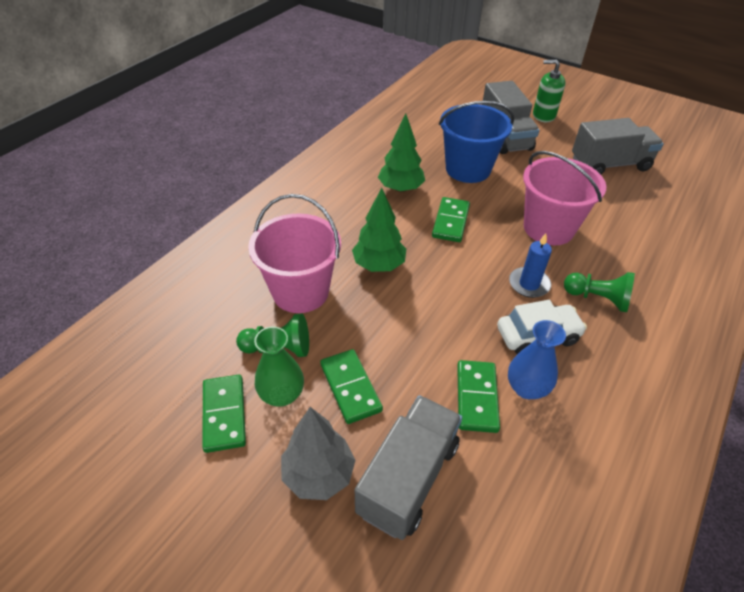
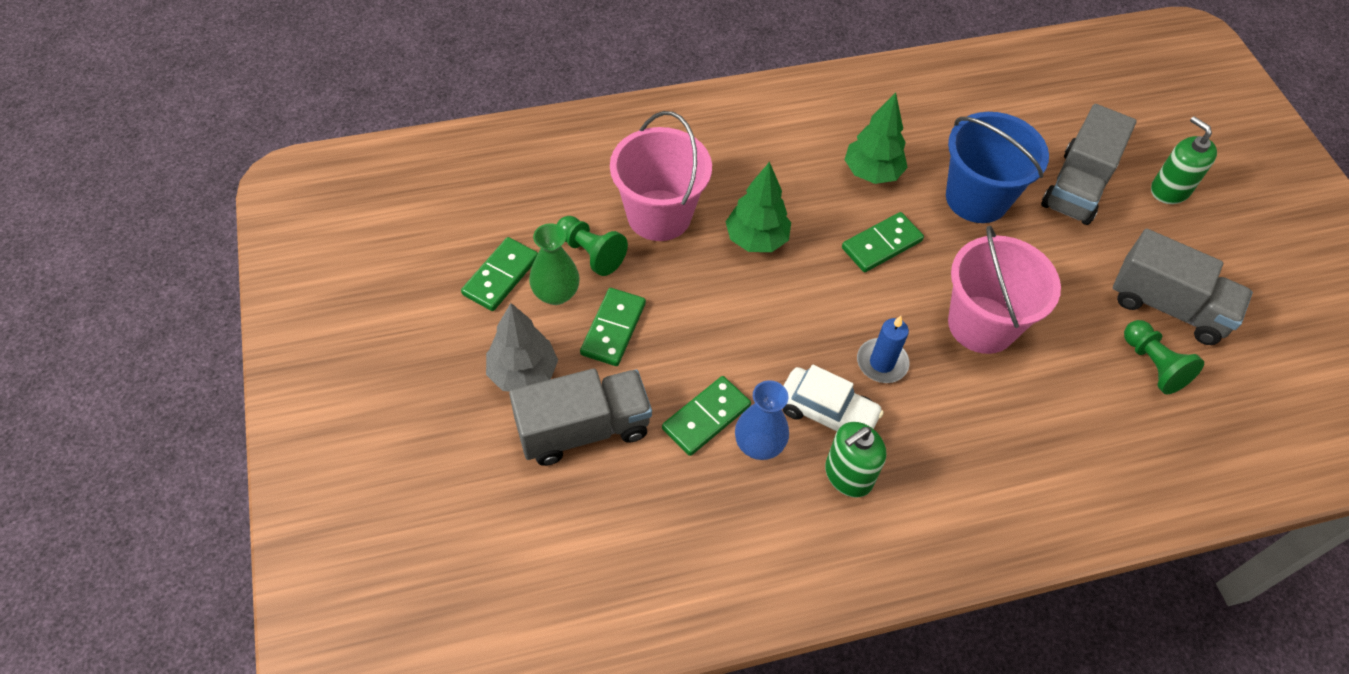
camera: 40 degrees right, 10 degrees up
green pawn [564,272,635,312] -> green pawn moved to [1124,320,1204,394]
none -> green soap dispenser [825,422,886,498]

